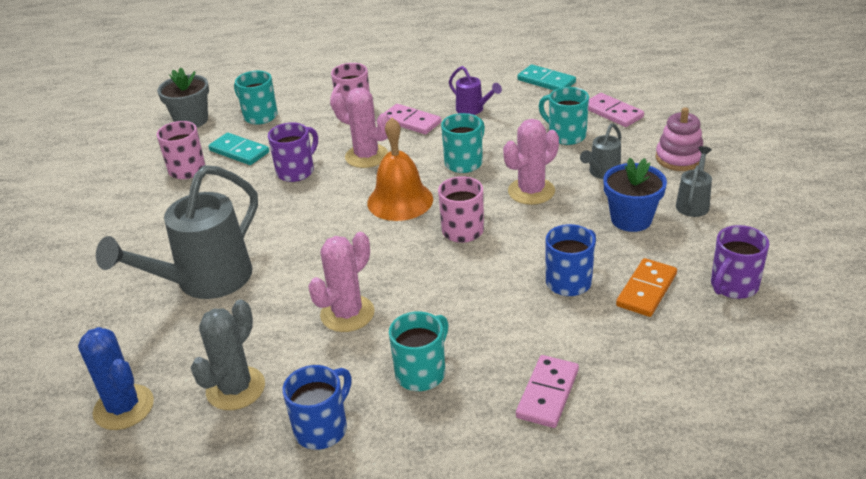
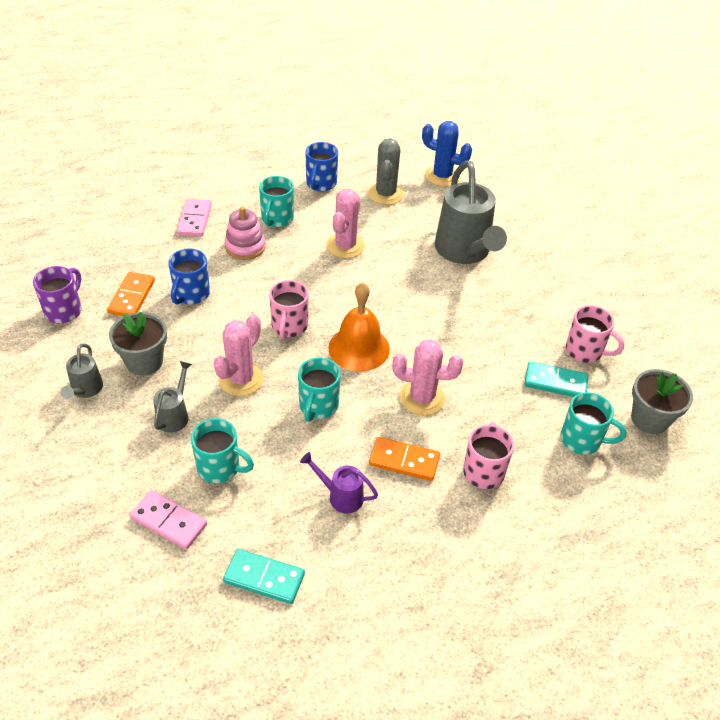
camera: 155 degrees right, 10 degrees up
grey watering can [96,165,258,299] -> grey watering can turned 150 degrees clockwise [435,161,507,264]
purple mug [268,122,318,182] -> none
pink domino [384,104,441,135] -> orange domino [369,437,440,481]
blue flower pot [603,158,667,232] -> grey flower pot [109,312,167,376]
pink stacking toy [655,107,703,171] -> pink stacking toy moved to [225,206,265,260]

